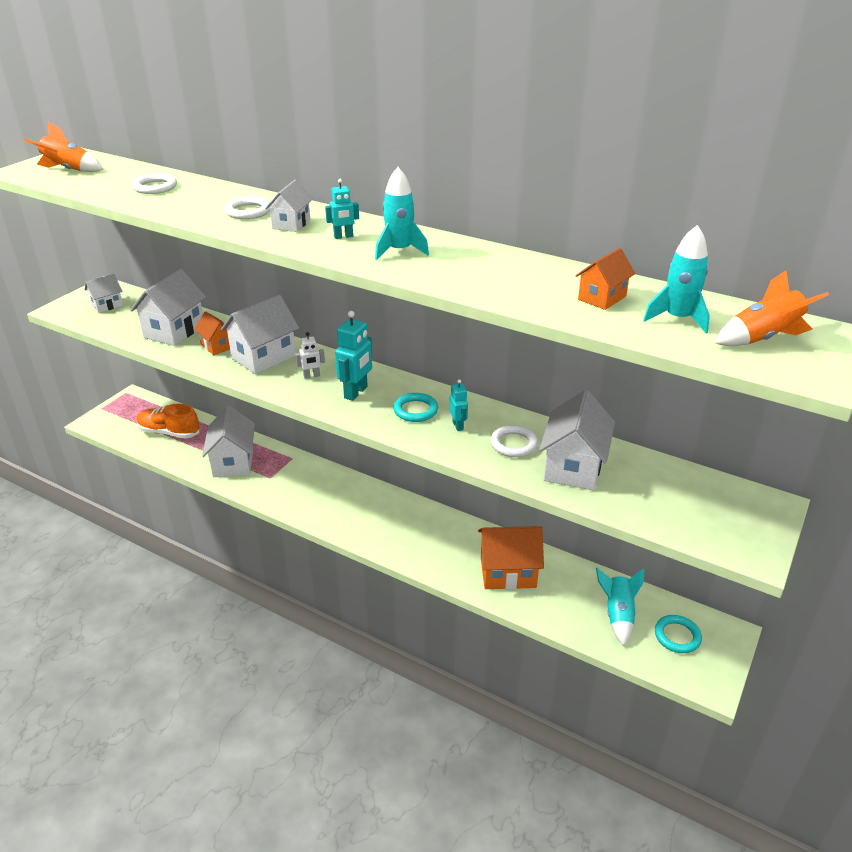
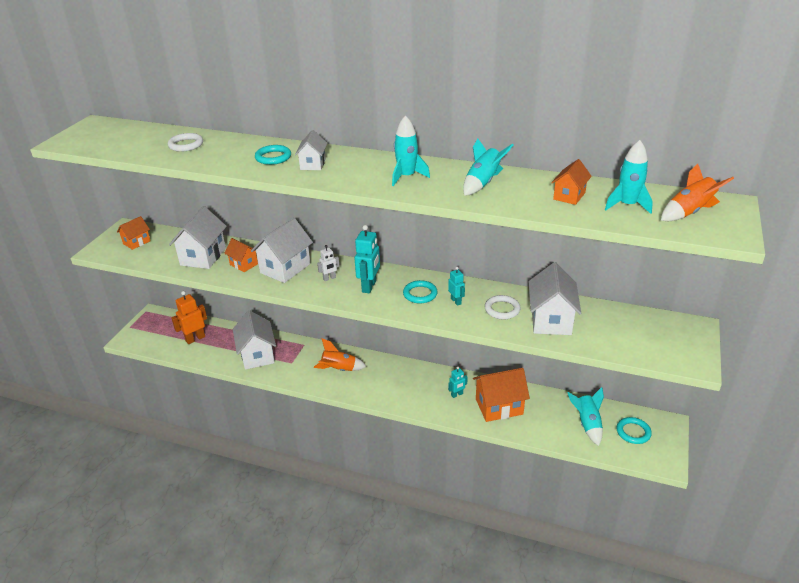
camera: 10 degrees left, 0 degrees up
orange rocket [24,122,103,172] -> orange rocket moved to [314,338,367,371]
white house [84,274,123,313] -> orange house [117,216,151,250]
orange shoe [136,404,200,439] -> orange robot [171,291,207,344]
white ring [225,196,270,219] -> turquoise ring [255,145,291,165]
turquoise robot [325,179,359,239] -> turquoise robot moved to [448,367,468,398]
none -> turquoise rocket [463,138,513,196]

